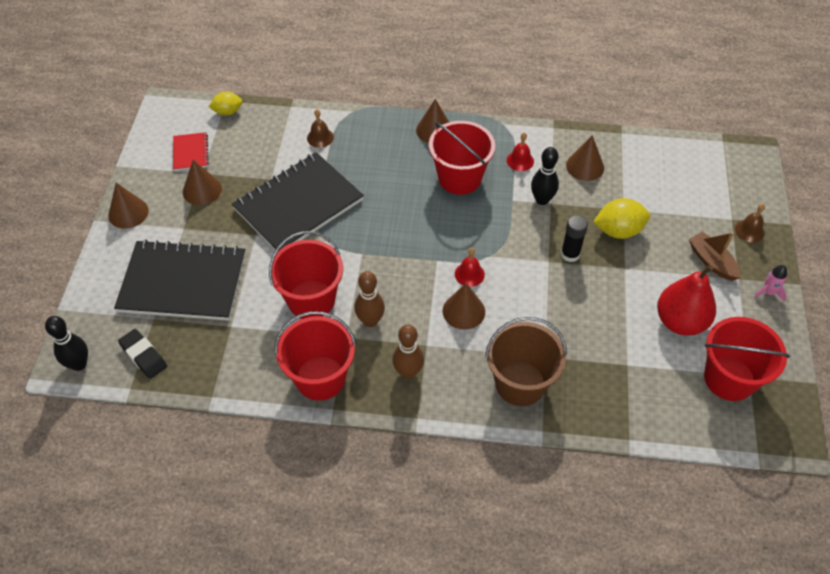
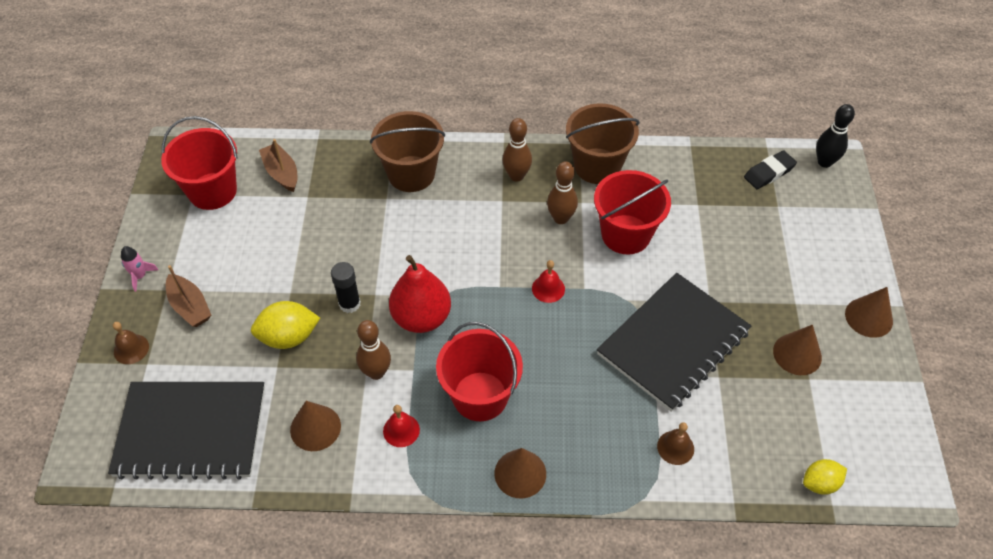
camera: 175 degrees right, 0 degrees up
black notebook [114,239,245,321] -> black notebook moved to [108,382,265,480]
black eraser [118,329,167,379] -> black eraser turned 75 degrees counterclockwise [744,150,797,189]
red notebook [173,132,209,171] -> none
red bucket [275,311,356,401] -> brown bucket [566,103,640,184]
brown cone [443,283,485,330] -> none
red bell [455,248,485,287] -> red bell moved to [532,260,565,303]
black bowling pin [531,147,559,205] -> brown bowling pin [356,320,391,380]
red pear [657,265,716,336] -> red pear moved to [389,255,451,333]
none -> brown boat [259,139,297,192]

